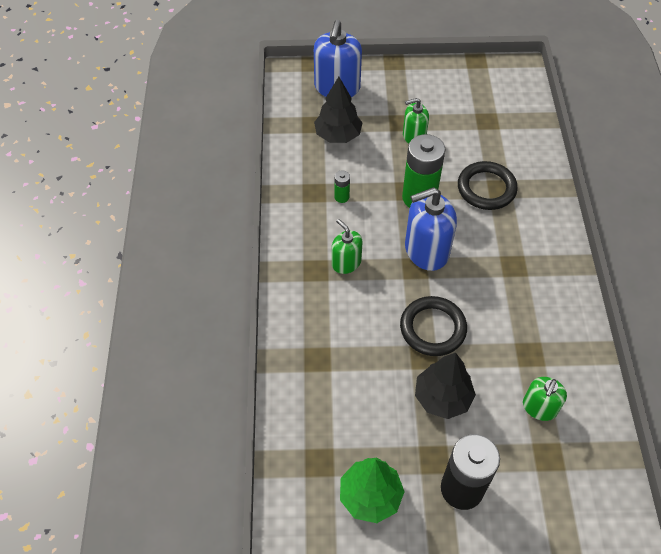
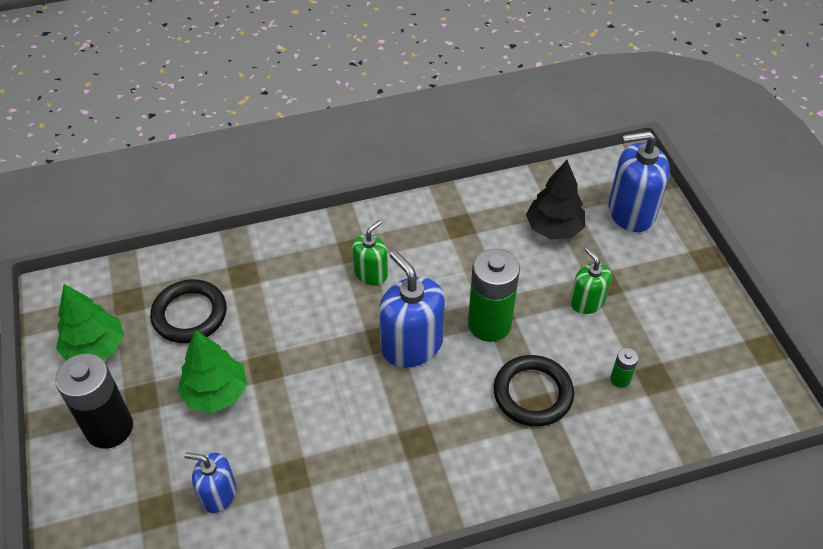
camera: 75 degrees right, 5 degrees down
green battery [334,170,350,203] -> green battery moved to [610,348,639,388]
black ring [400,296,467,356] -> black ring moved to [150,279,227,343]
black tree [415,353,476,419] -> green tree [177,330,247,413]
green soap dispenser [523,377,567,421] -> blue soap dispenser [184,452,236,513]

